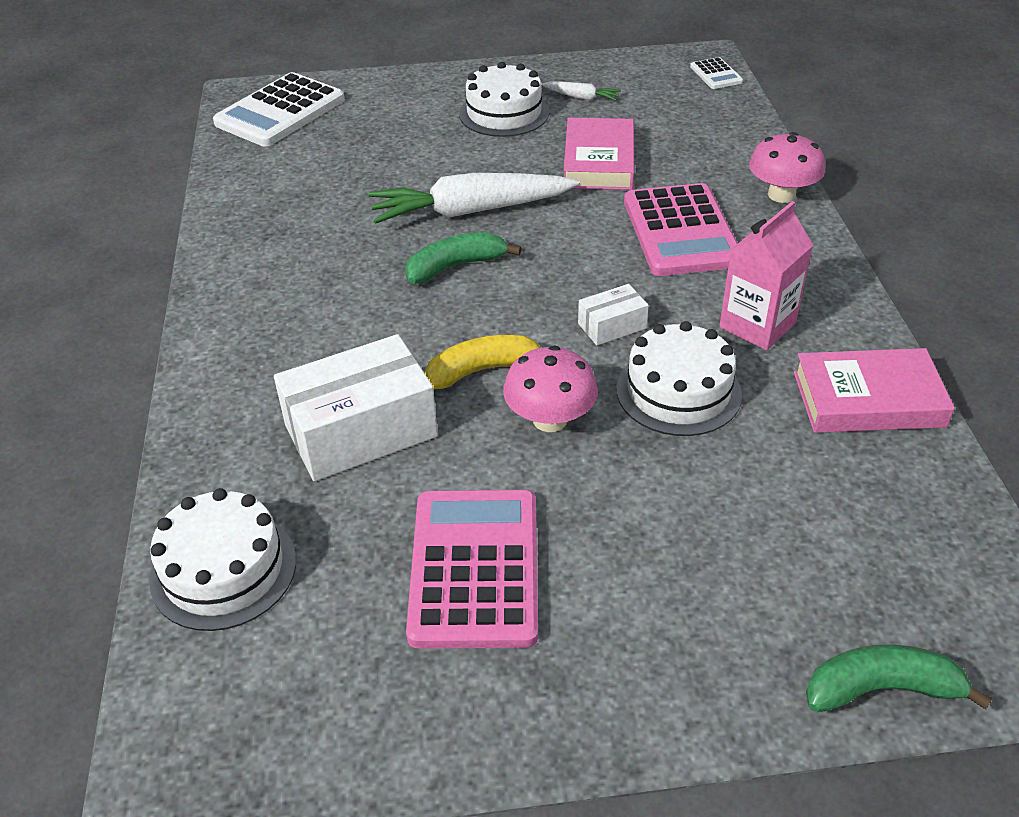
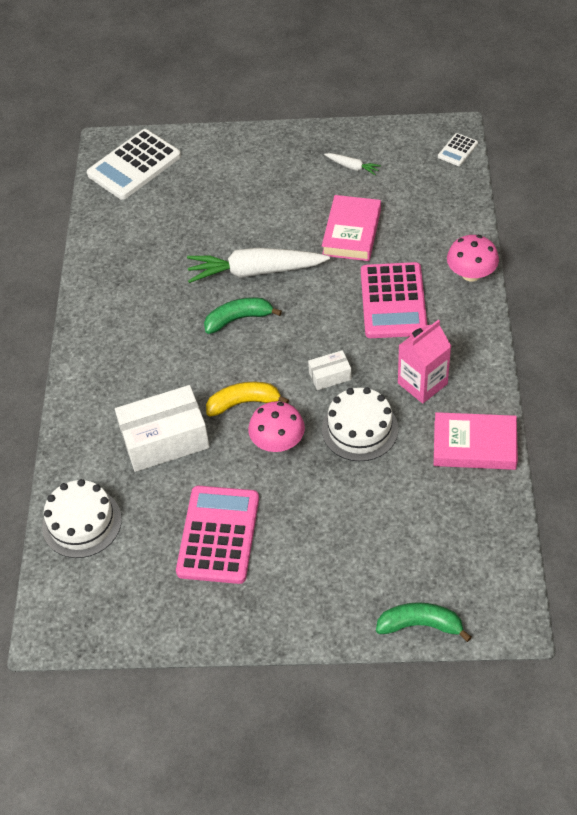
camera: 10 degrees right, 10 degrees up
white cake [459,62,549,137] -> none
white calculator [690,57,743,89] -> white calculator turned 45 degrees clockwise [438,133,478,166]

